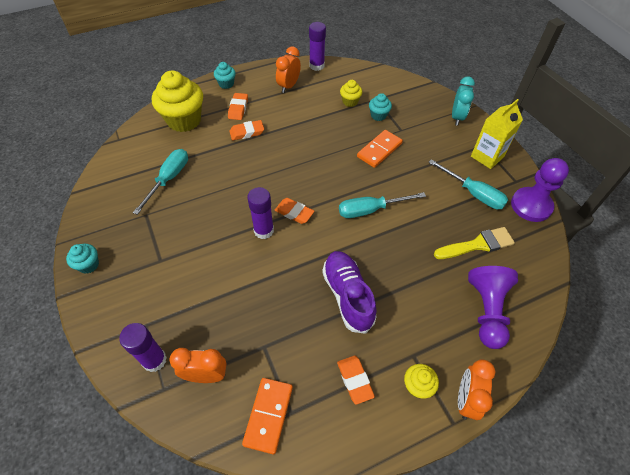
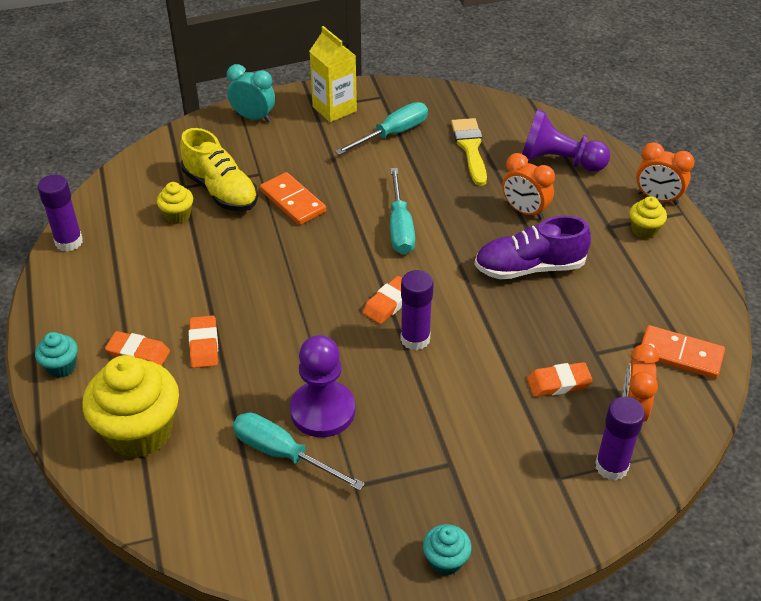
camera: 80 degrees left, 10 degrees down
orange clock [276,46,301,93] -> orange clock moved to [502,153,555,220]
orange eraser [337,356,375,405] -> orange eraser moved to [527,362,593,397]
turquoise cupcake [369,93,392,121] -> yellow shoe [180,128,258,211]
purple pawn [511,158,569,222] -> purple pawn moved to [290,335,355,437]

